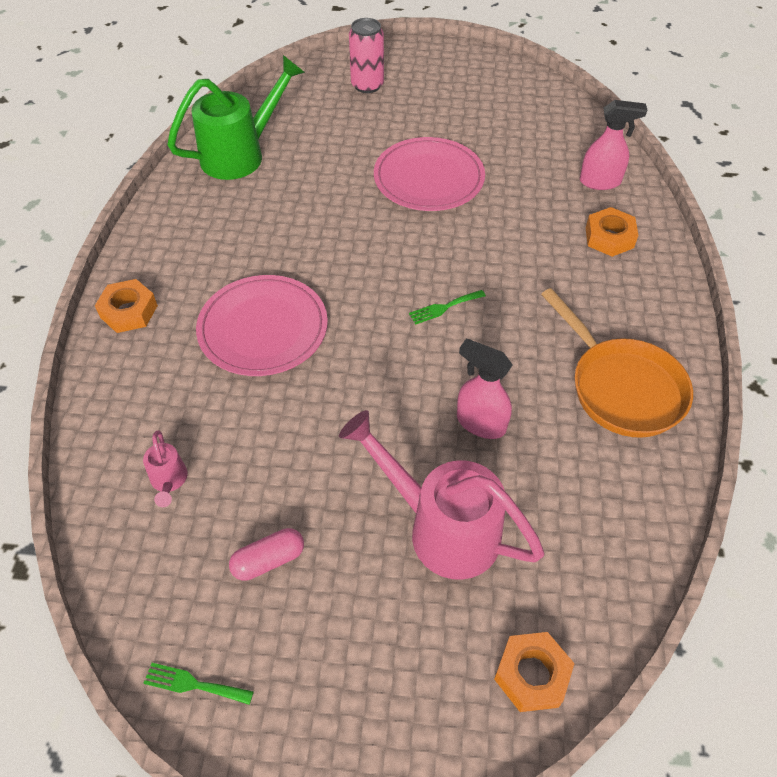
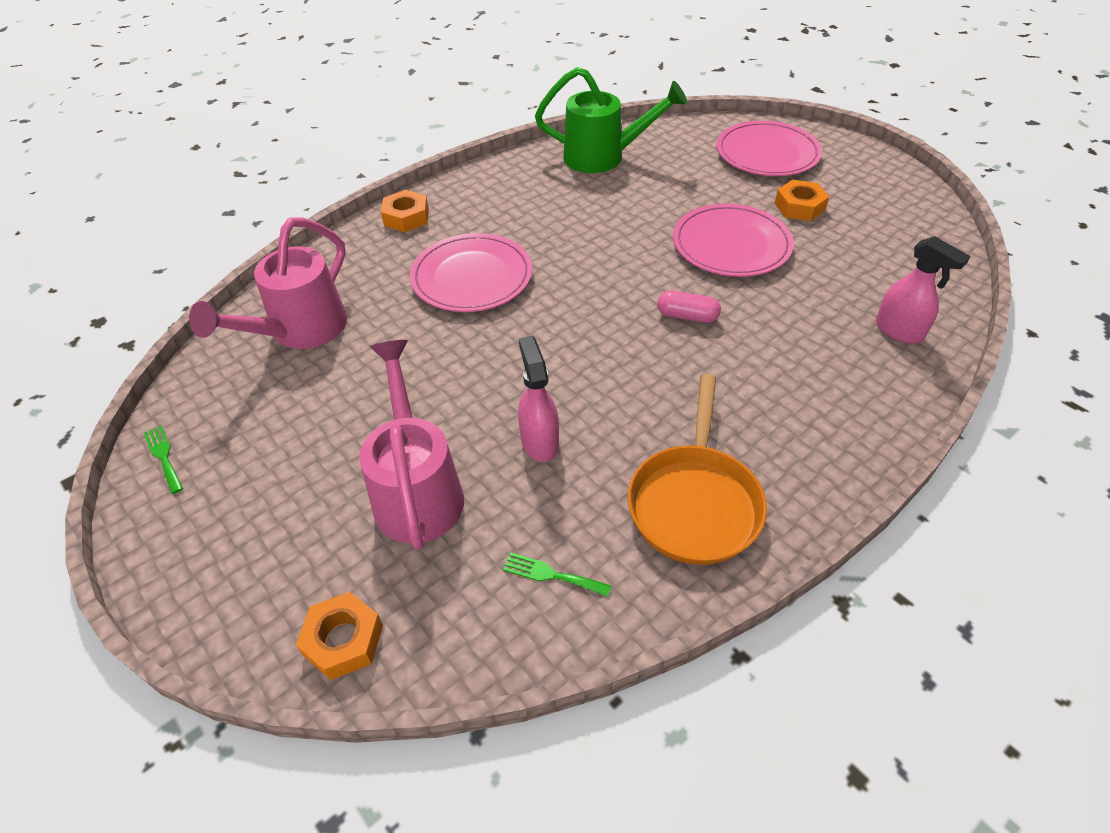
camera: 45 degrees right, 5 degrees down
pink watering can [143,430,188,507] -> pink watering can [189,218,347,349], size x2.27
pink capsule [229,528,304,581] -> pink capsule moved to [657,290,721,323]
pink can [349,18,384,93] -> pink plate [716,121,822,176]
green fork [409,290,486,325] -> green fork moved to [503,552,611,597]
orange nut [586,207,639,257] -> orange nut moved to [775,180,829,221]

